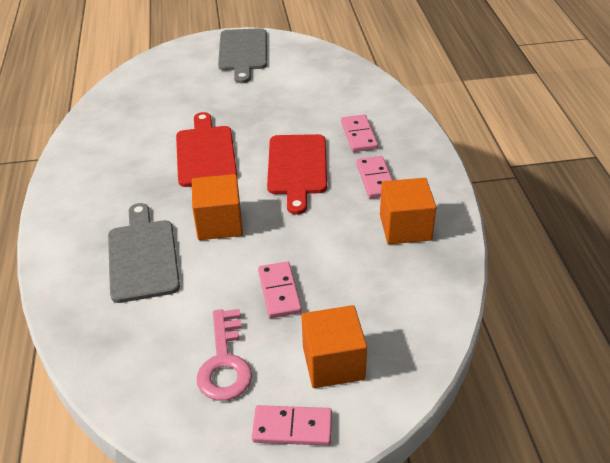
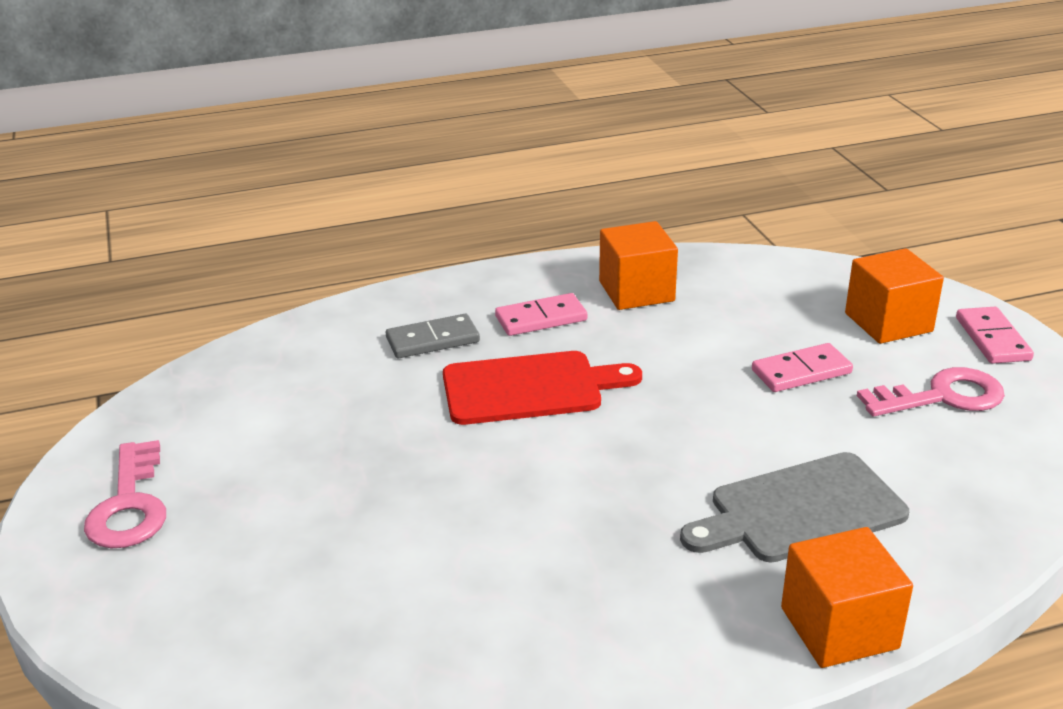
camera: 100 degrees left, 10 degrees down
red cutting board [176,112,237,187] -> none
orange cube [192,174,243,240] -> orange cube moved to [781,527,913,668]
grey cutting board [218,28,267,83] -> pink key [84,440,166,548]
pink domino [341,114,378,152] -> grey domino [386,314,480,358]

